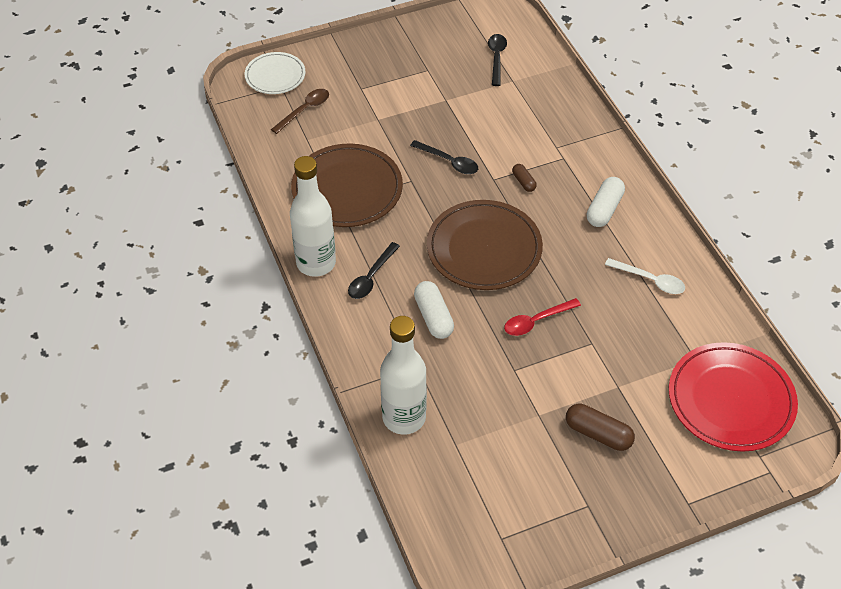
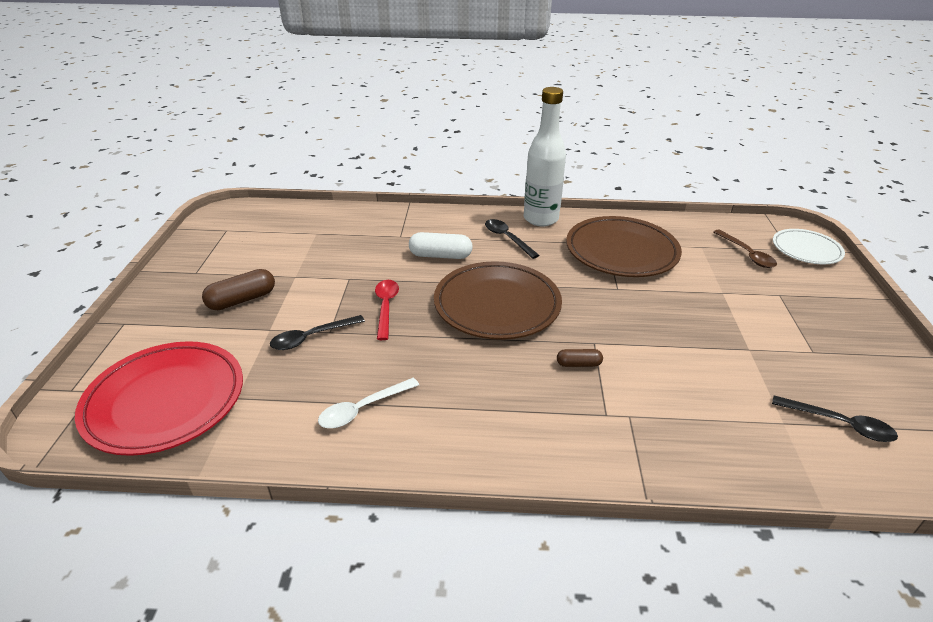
camera: 115 degrees right, 15 degrees down
white bottle [380,316,427,435] -> none
black spoon [410,140,478,174] -> black spoon moved to [270,315,365,350]
white capsule [587,177,625,227] -> none

